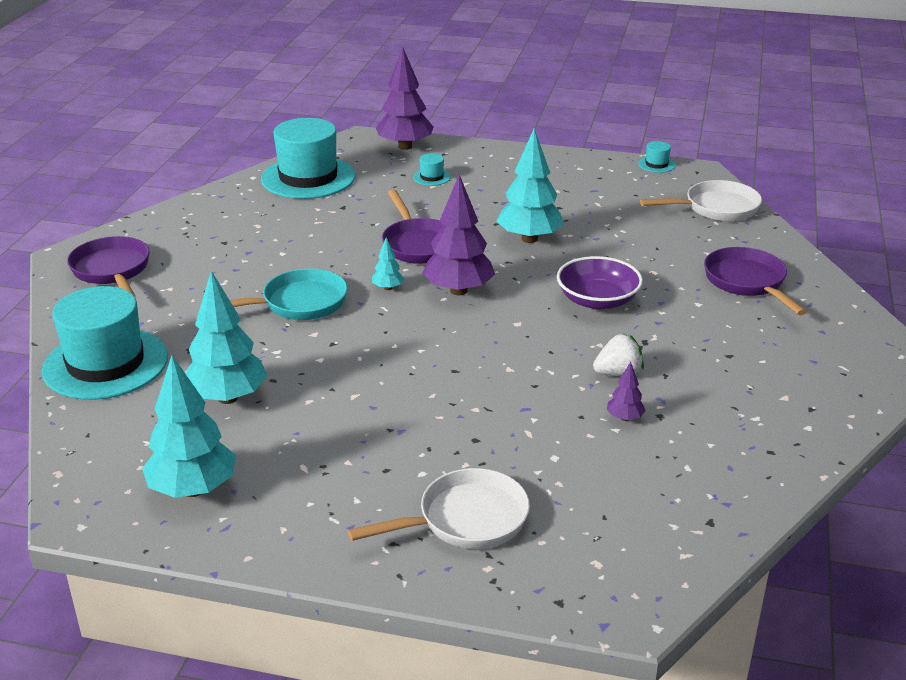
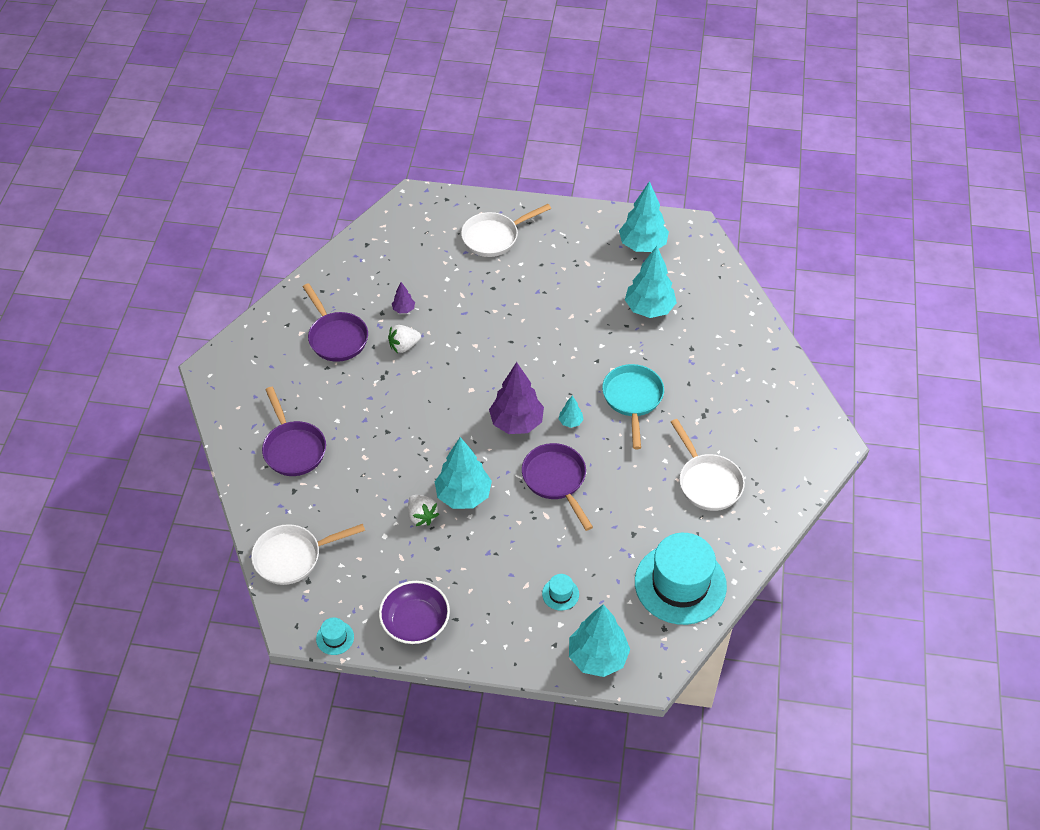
camera: 175 degrees right, 20 degrees up
turquoise hat [42,286,168,400] -> none
purple pan [67,236,150,297] -> purple pan moved to [303,283,368,362]
turquoise pan [230,269,348,320] -> turquoise pan turned 120 degrees clockwise [602,364,664,449]
purple tree [376,47,434,150] -> turquoise tree [569,605,630,677]
purple bowl [557,256,643,309] -> purple bowl moved to [379,581,450,644]
none -> white strawberry [408,495,439,526]
none -> white pan [671,419,745,511]

